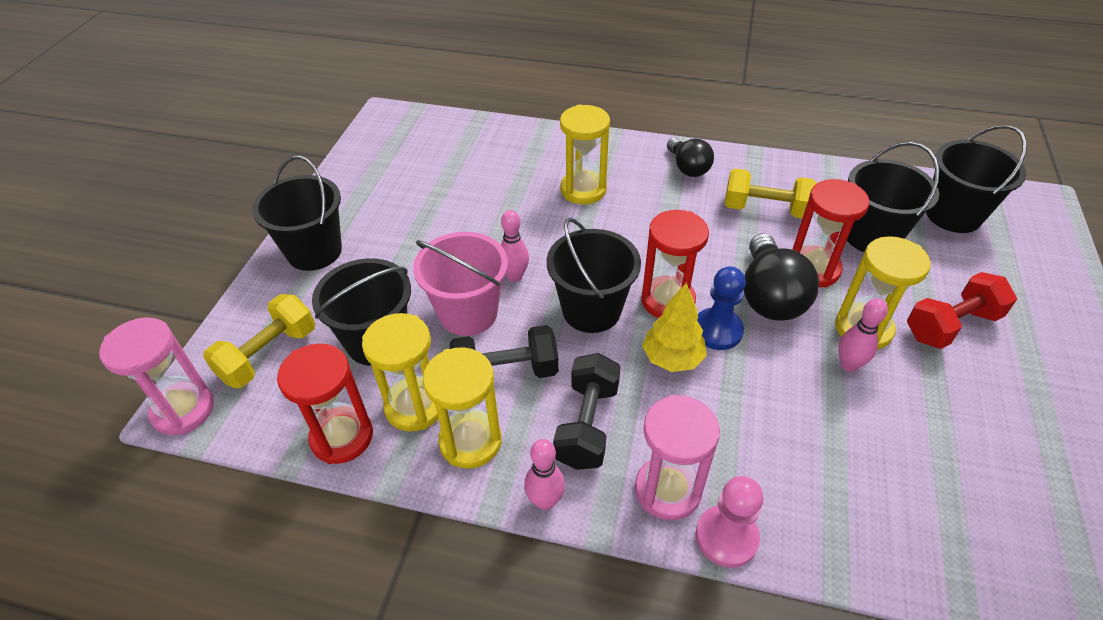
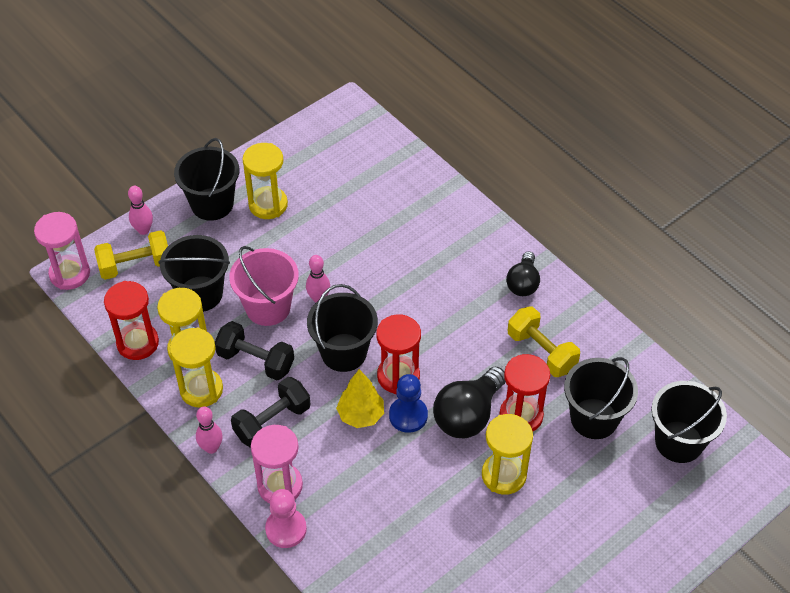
camera: 35 degrees right, 5 degrees up
yellow hourglass [560,104,610,204] -> yellow hourglass moved to [243,143,288,219]
pink bowling pin [838,298,888,372] -> pink bowling pin moved to [128,186,153,235]
red dumbbell [907,272,1017,349] -> none

